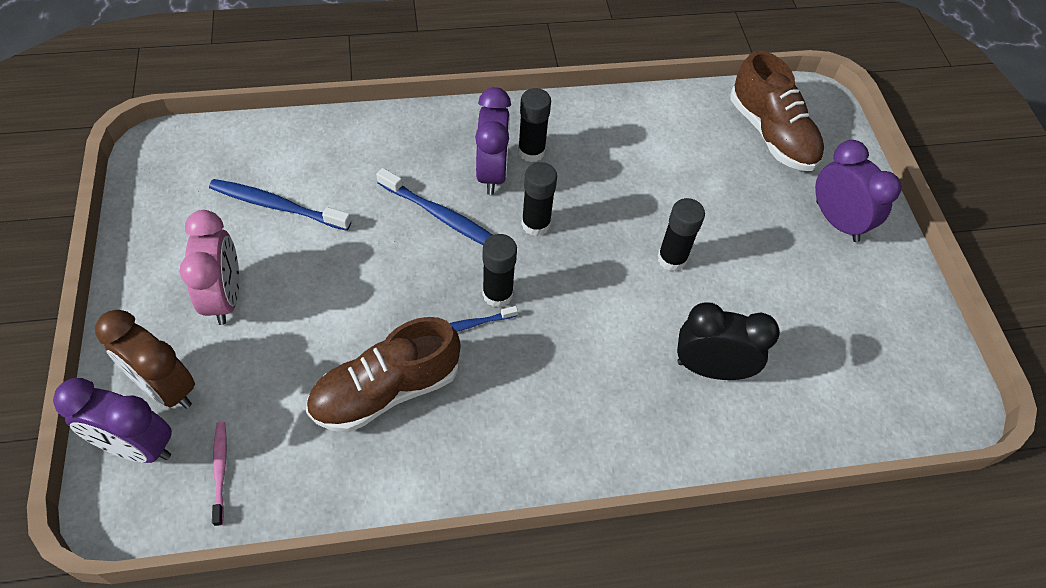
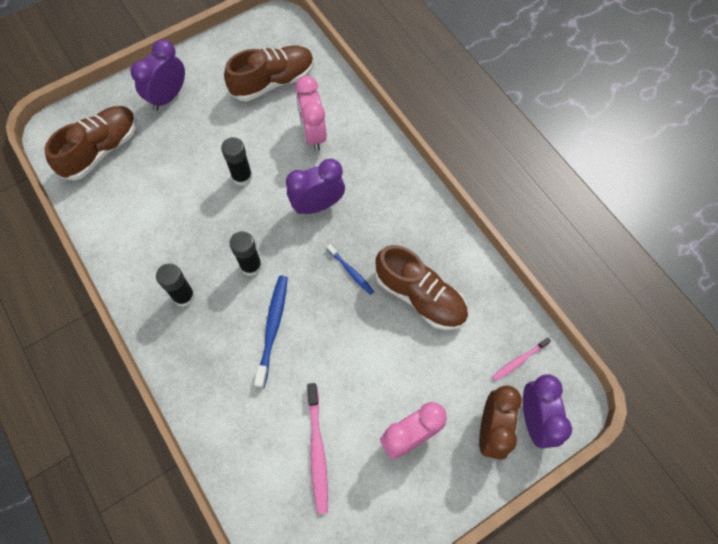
camera: 110 degrees left, 10 degrees up
blue toothbrush [209,179,351,231] -> pink toothbrush [307,383,328,514]
purple clock [475,87,511,195] -> purple clock moved to [286,159,345,214]
black glue stick [482,234,517,308] -> none
black clock [677,302,780,380] -> pink clock [295,76,327,151]
none -> brown shoe [224,45,314,101]

